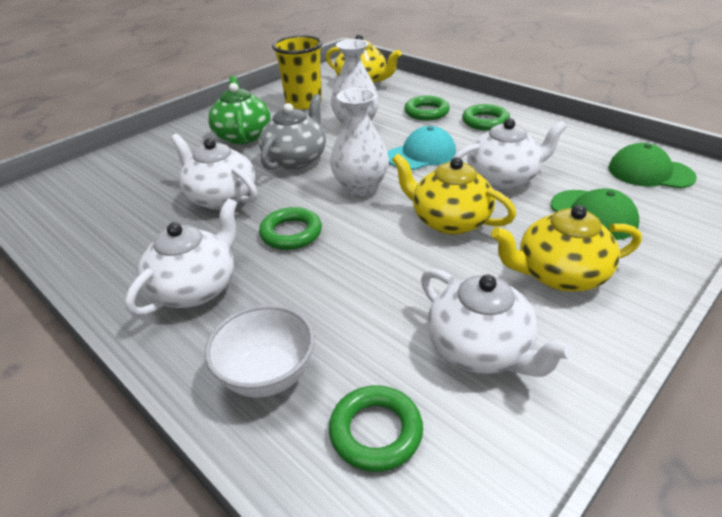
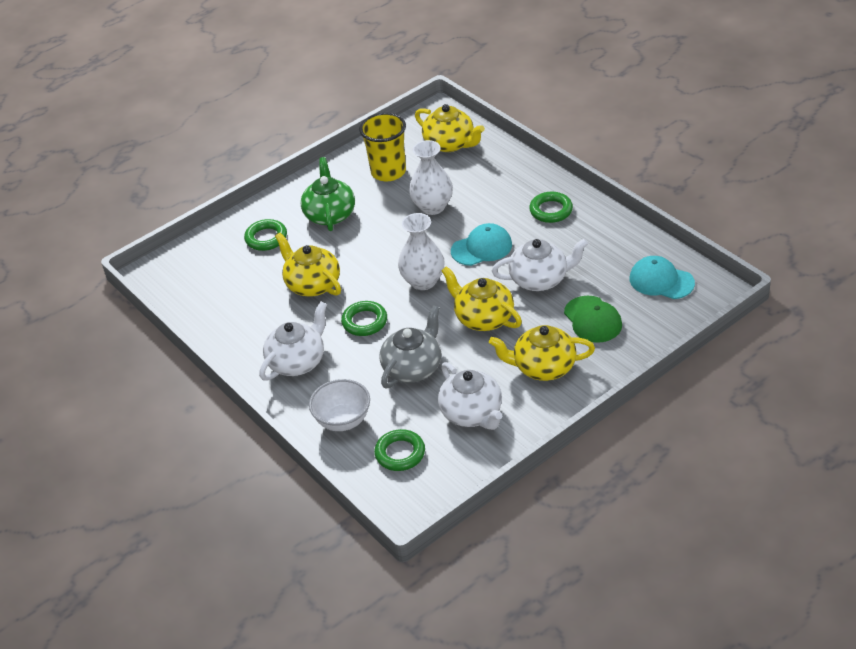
camera: 10 degrees right, 5 degrees up
white teapot [171,134,258,210] -> yellow teapot [275,233,341,297]
grey teapot [259,94,326,170] -> grey teapot moved to [379,305,441,388]
green ring [404,95,450,120] -> green ring moved to [244,219,287,251]
green cap [609,143,697,189] -> turquoise cap [630,256,695,299]

